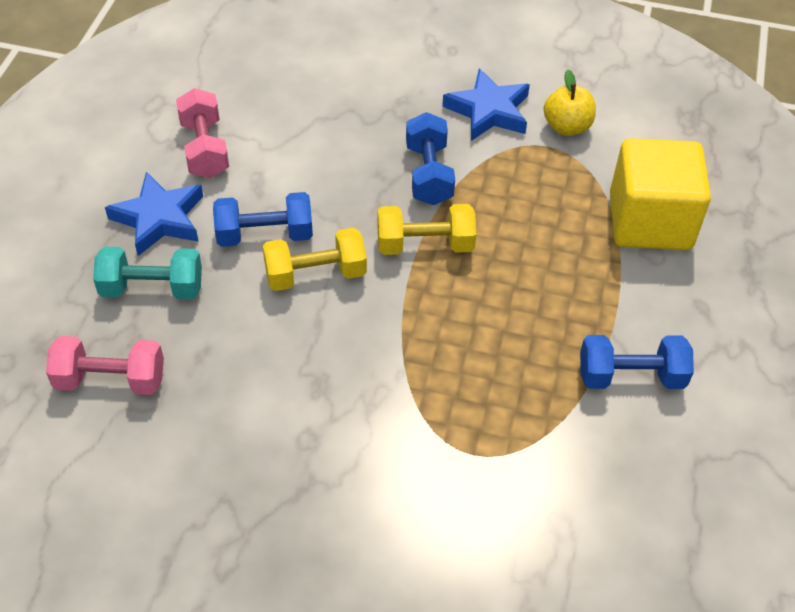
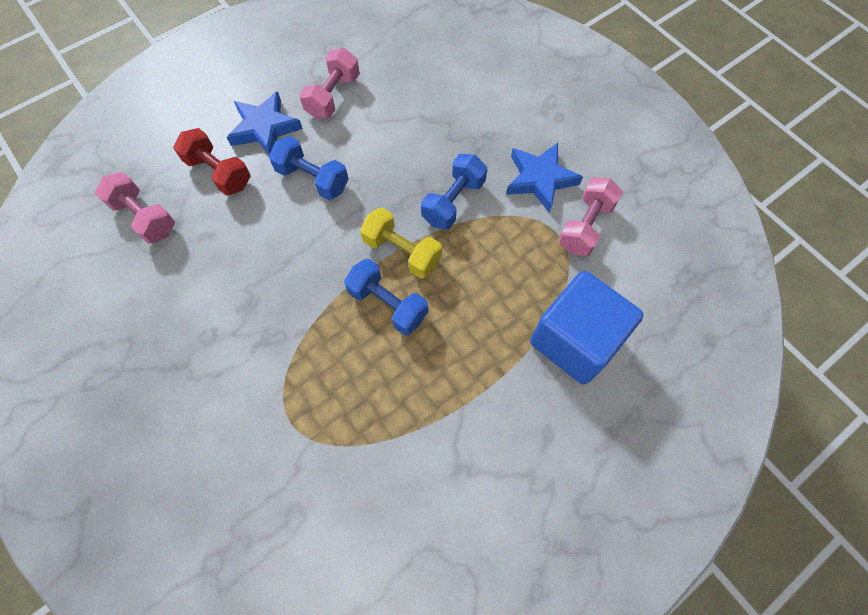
camera: 40 degrees right, 15 degrees up
turquoise dumbbell [93,247,202,299] -> red dumbbell [173,128,251,196]
yellow dumbbell [263,228,367,291] -> none
yellow apple [543,70,596,135] -> pink dumbbell [558,177,623,256]
blue dumbbell [580,335,694,389] -> blue dumbbell moved to [344,259,428,335]
yellow cube [610,138,711,250] -> blue cube [530,271,644,384]

